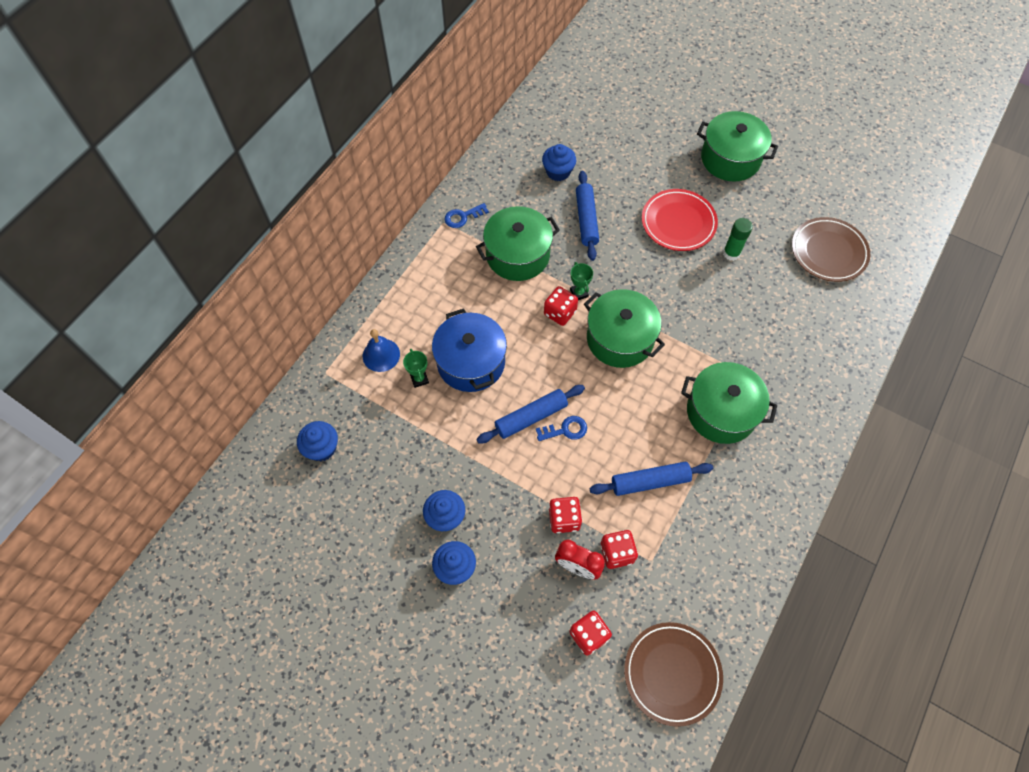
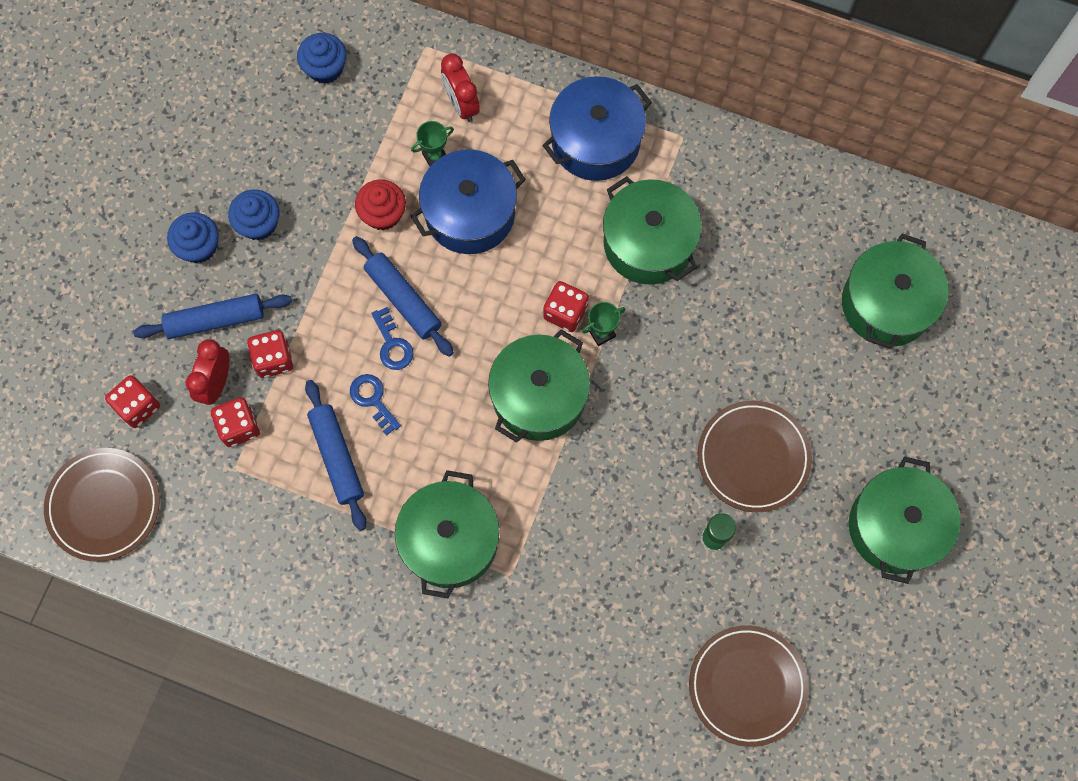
camera: 80 degrees right, 10 degrees up
blue bell [363,329,400,372] -> red clock [441,54,480,122]
blue key [445,203,489,228] -> blue key moved to [350,374,401,436]
blue cupcake [542,144,576,181] -> none
blue rolling pin [576,171,599,261] -> blue rolling pin moved to [133,294,292,339]
red plate [642,189,718,251] -> brown plate [697,401,812,512]
none -> red cupcake [355,179,406,230]
none -> blue pot [542,76,652,181]
none -> green pot [842,233,948,349]

